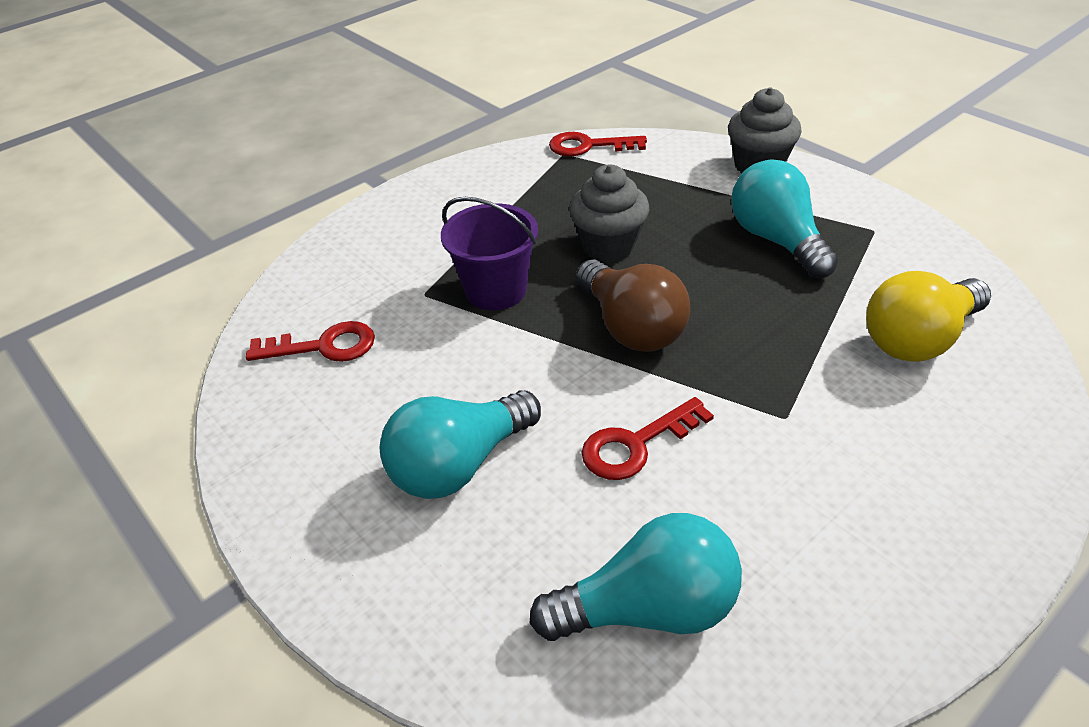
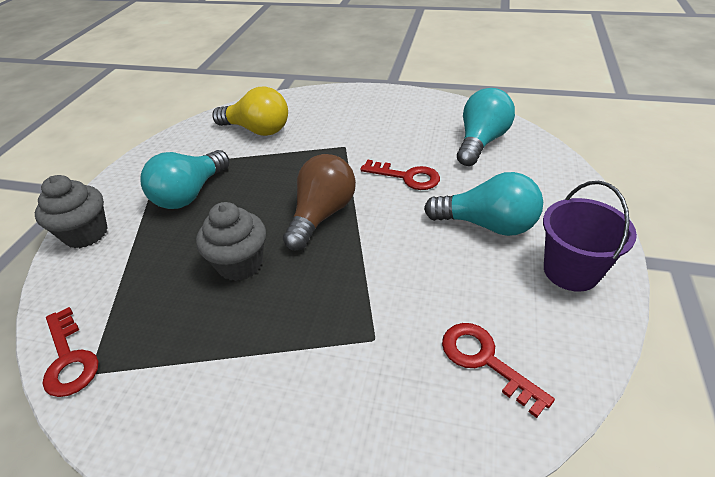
camera: 125 degrees left, 0 degrees up
purple bucket [441,197,538,310] -> purple bucket moved to [543,181,637,292]
turquoise light bulb [530,513,742,641] -> turquoise light bulb turned 75 degrees clockwise [457,88,515,166]

